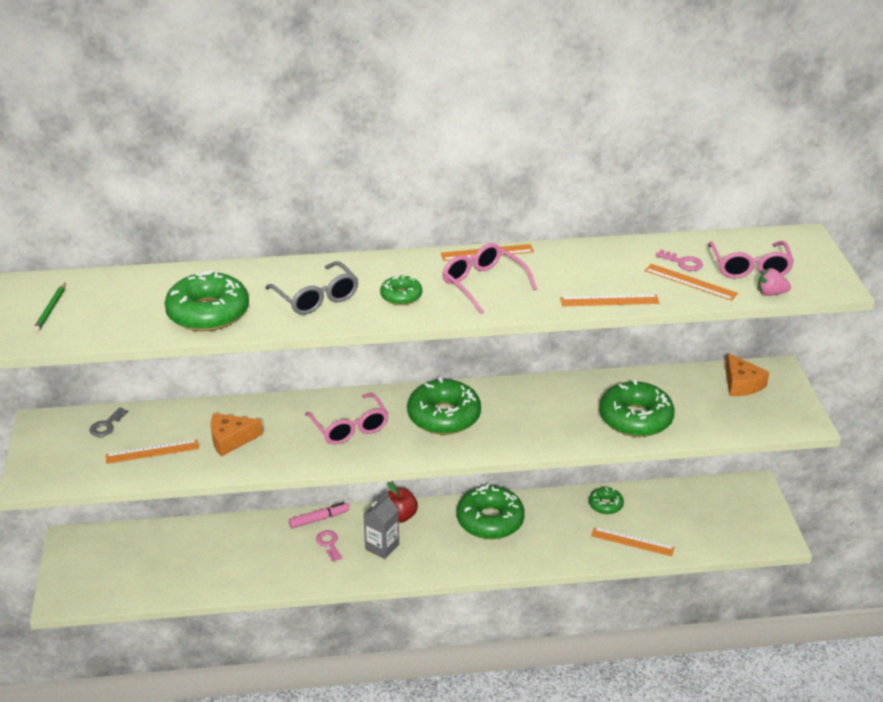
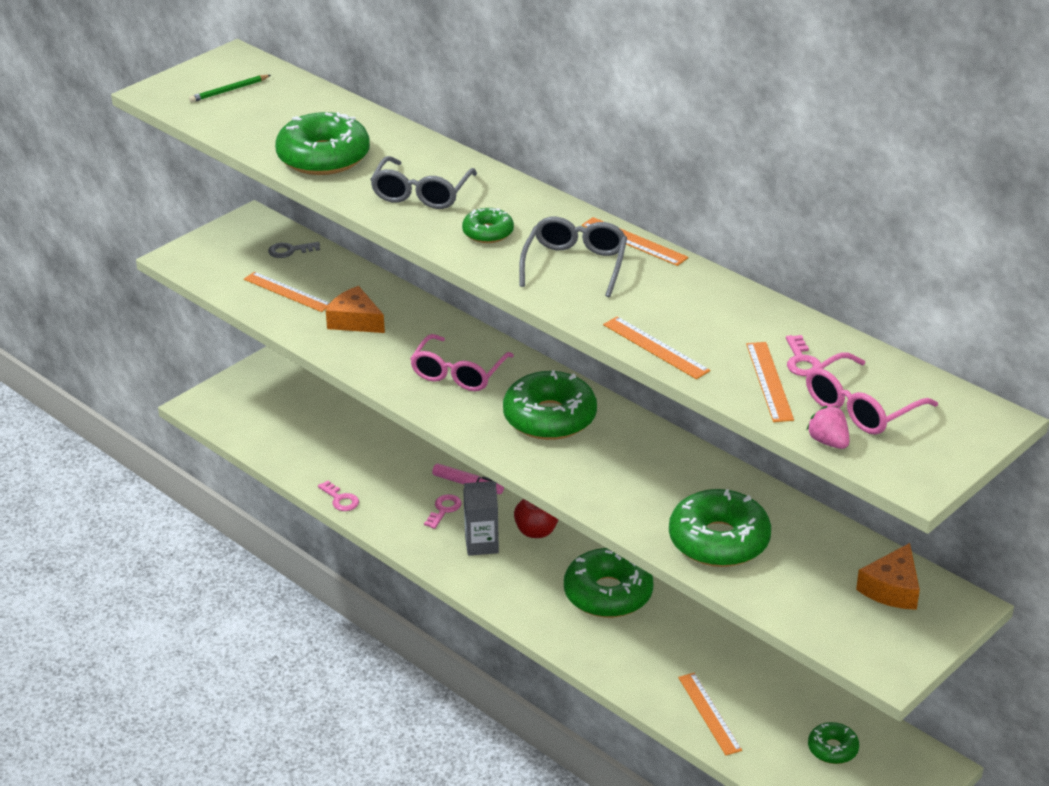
camera: 50 degrees right, 0 degrees up
pink glasses [442,243,537,314] -> grey glasses [519,217,627,297]
green donut [589,487,624,514] -> green donut moved to [808,722,859,764]
none -> pink key [318,480,359,511]

